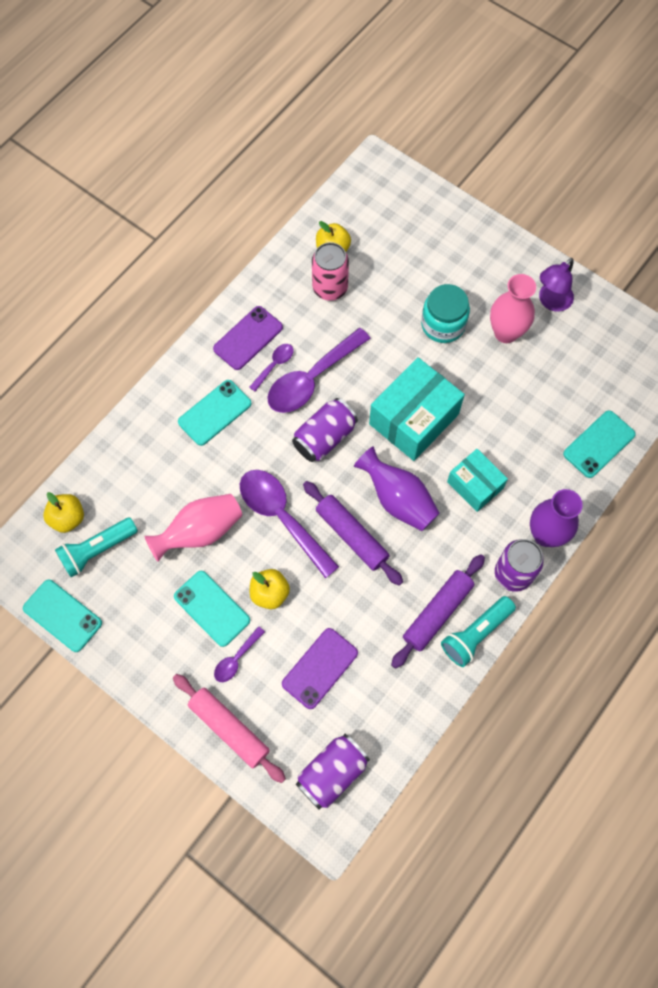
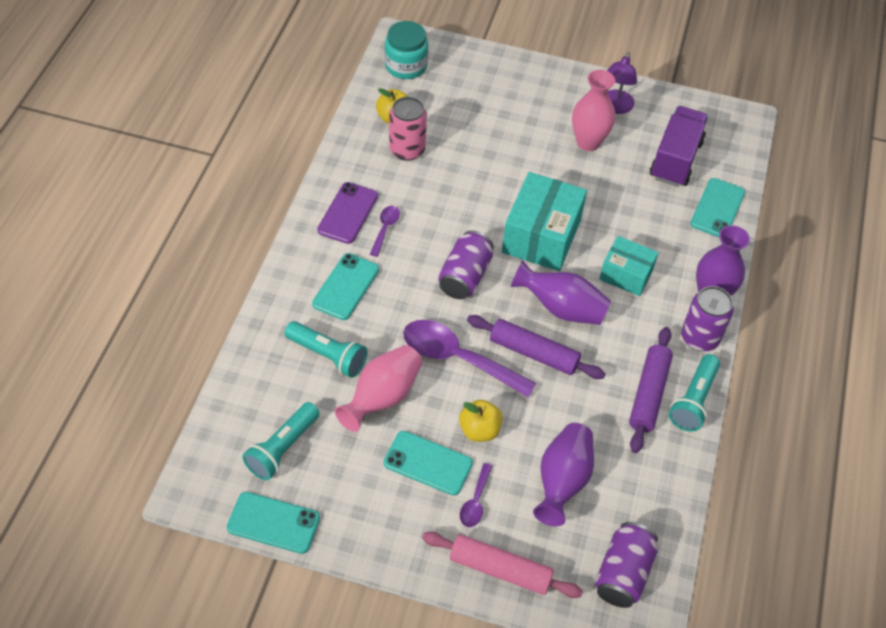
camera: 25 degrees left, 15 degrees down
yellow apple [43,492,84,533] -> none
purple spoon [267,328,371,413] -> none
purple phone [282,628,358,709] -> purple vase [533,423,594,526]
turquoise jar [421,284,470,343] -> turquoise jar moved to [385,21,428,79]
none -> turquoise flashlight [285,321,367,378]
none -> purple truck [650,106,708,187]

